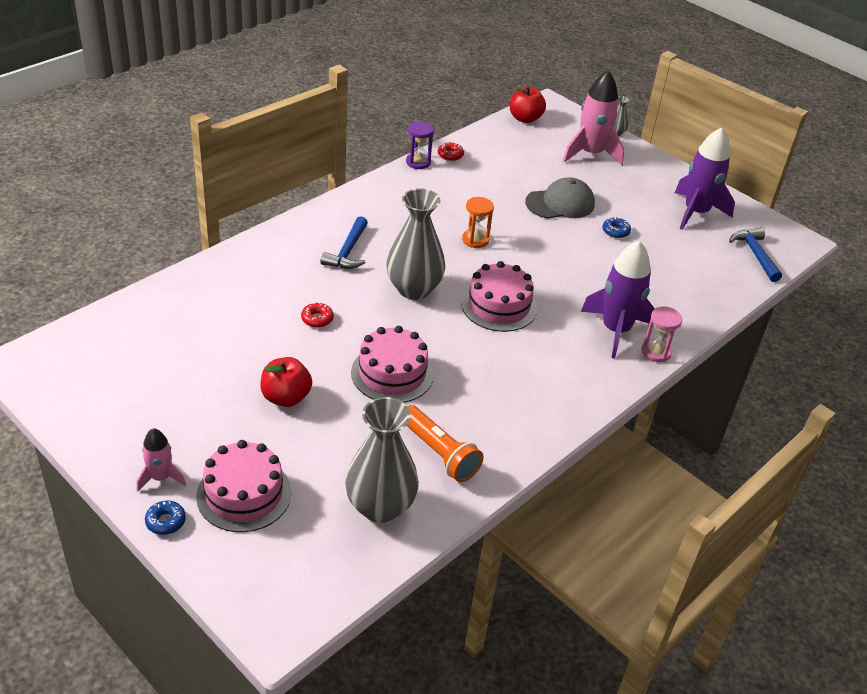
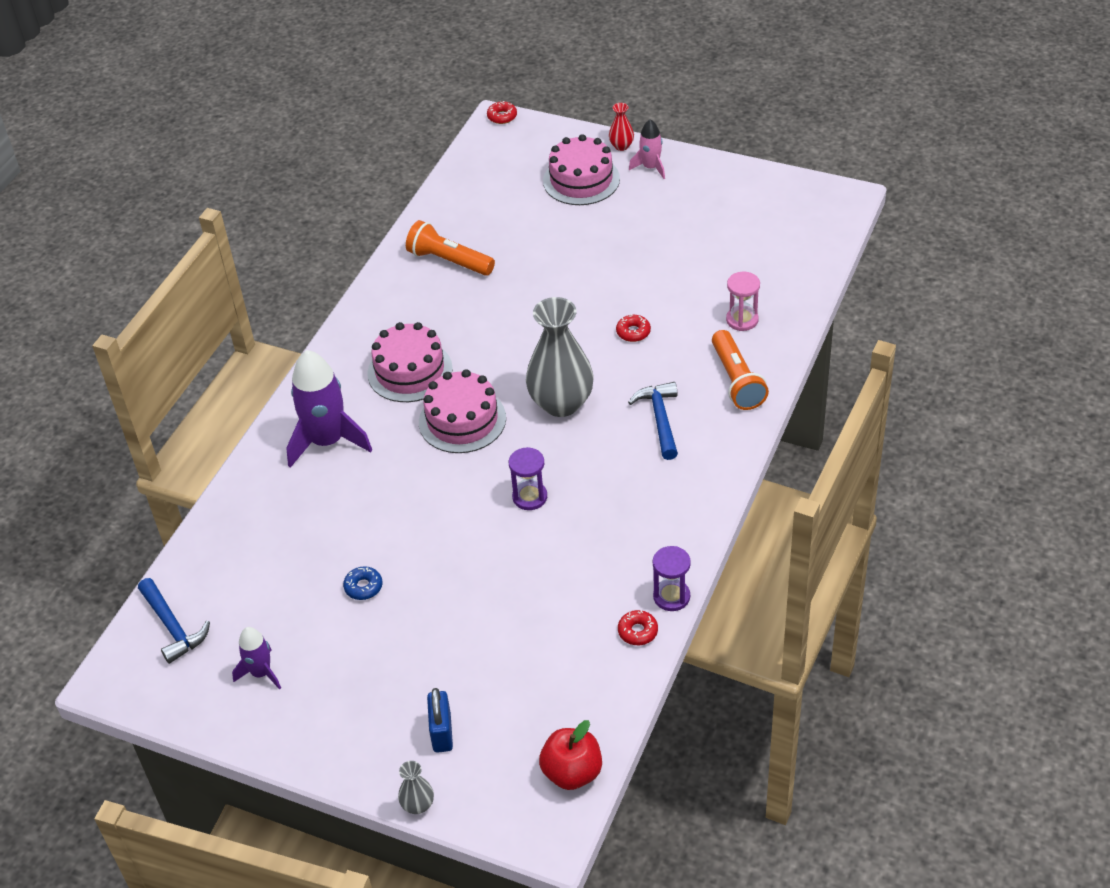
camera: 165 degrees right, 5 degrees up
blue donut [145,500,186,535] -> red vase [609,103,634,151]
red apple [260,357,312,407] -> none
grey vase [345,397,419,523] -> none
pink cake [351,326,434,403] -> pink cake moved to [367,322,453,402]
orange hourglass [462,197,494,248] -> purple hourglass [509,447,547,510]
grey cap [525,177,595,219] -> none
pink rocket [563,70,624,165] -> blue padlock [427,688,453,753]
pink hourglass [641,307,682,362] -> pink hourglass moved to [726,272,760,331]
purple rocket [675,127,735,230] -> purple rocket [232,627,281,690], size x0.54
none -> red donut [487,101,517,124]
none -> orange flashlight [712,330,769,410]

